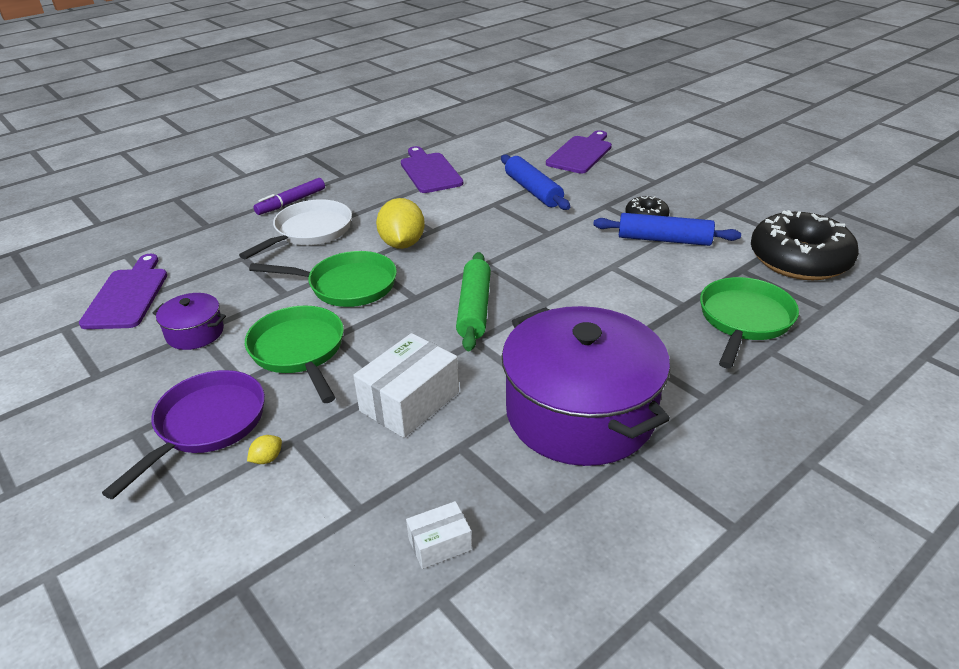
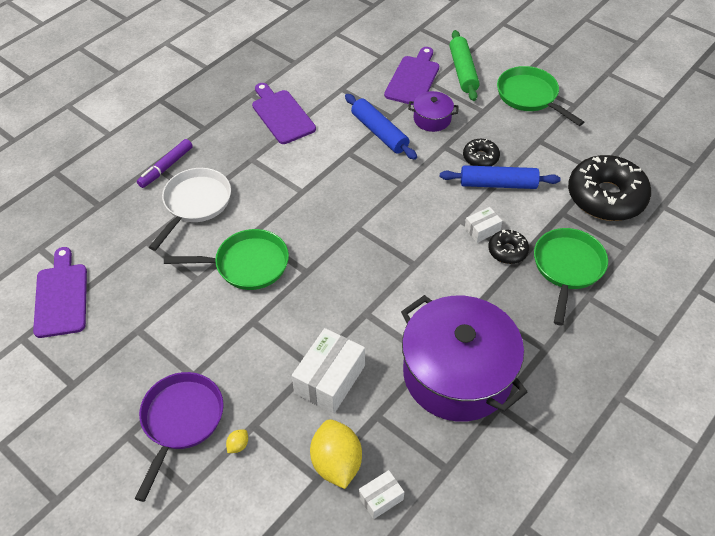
camera: 10 degrees left, 15 degrees up
purple pot [153,293,226,350] -> purple pot moved to [408,91,459,132]
green pan [245,306,344,403] -> green pan moved to [497,66,584,126]
yellow lemon [376,198,425,249] -> yellow lemon moved to [310,419,362,489]
green rolling pin [456,252,491,351] -> green rolling pin moved to [449,30,480,101]
none -> white box [465,207,502,243]
none -> black donut [488,230,529,264]

